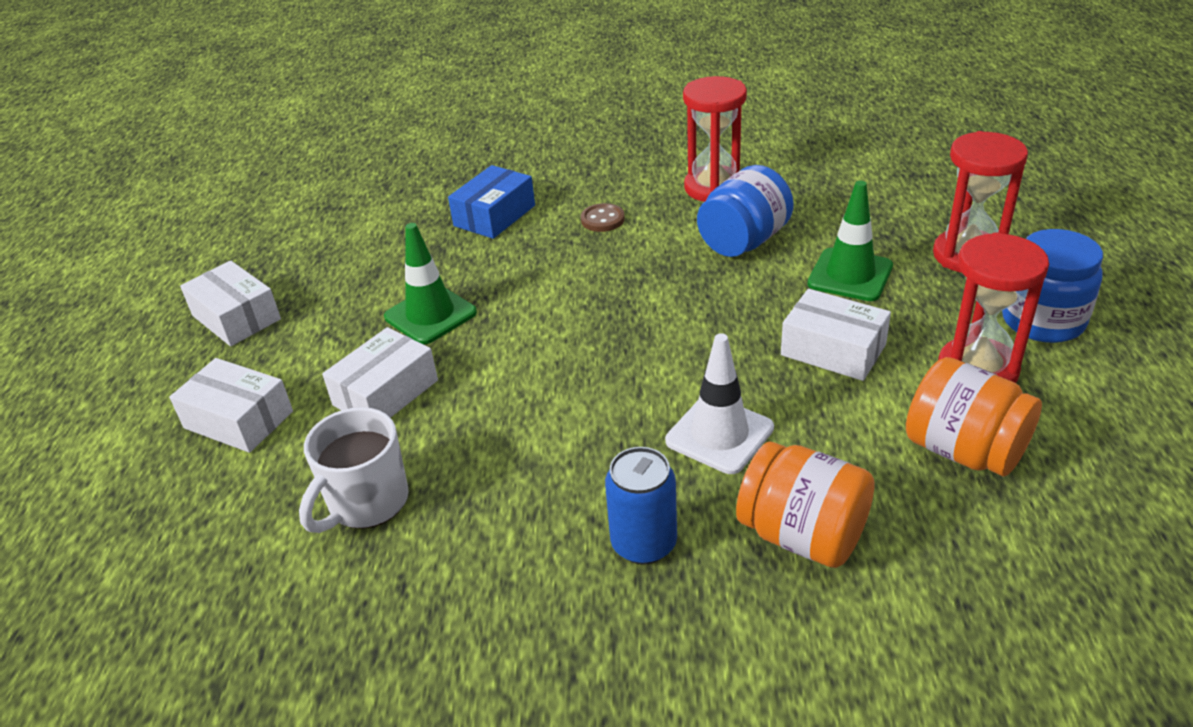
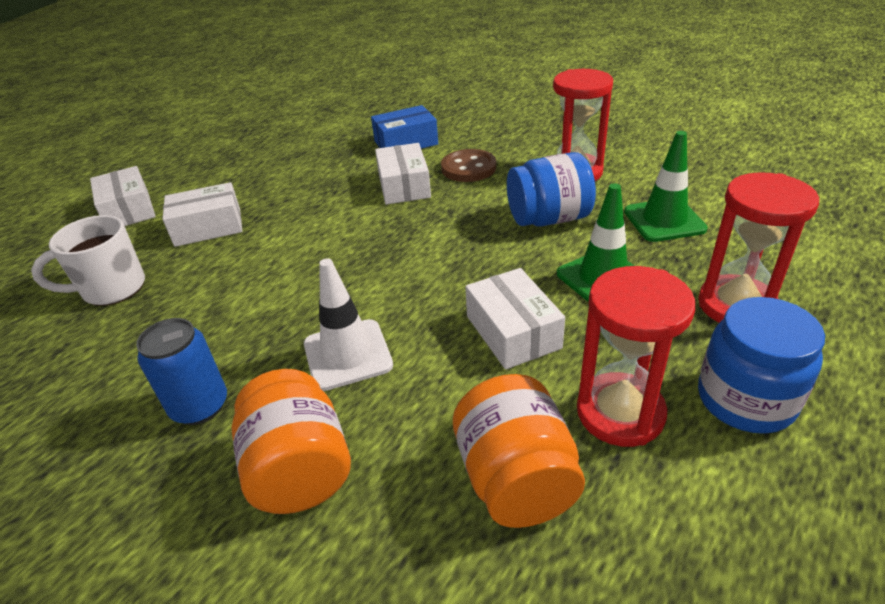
camera: 35 degrees right, 0 degrees up
white box [180,261,281,346] -> white box moved to [375,143,431,205]
green traffic cone [384,223,477,344] -> green traffic cone moved to [624,131,708,242]
brown button [581,203,625,232] -> brown button [441,149,496,182], size x1.50

